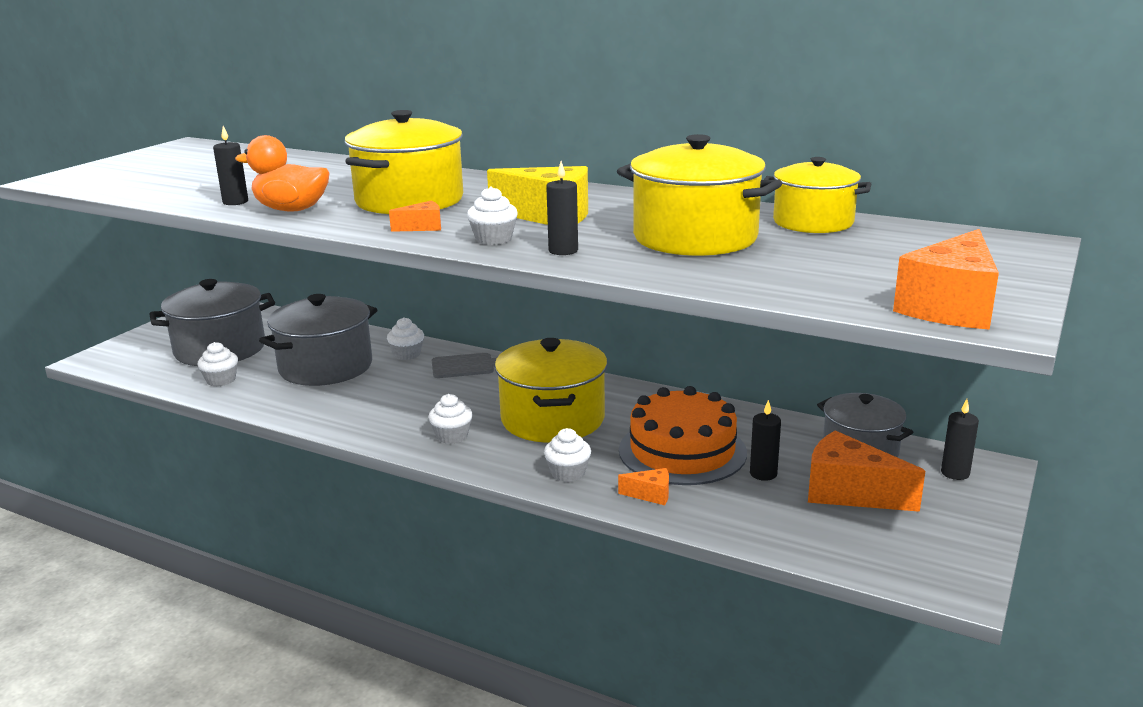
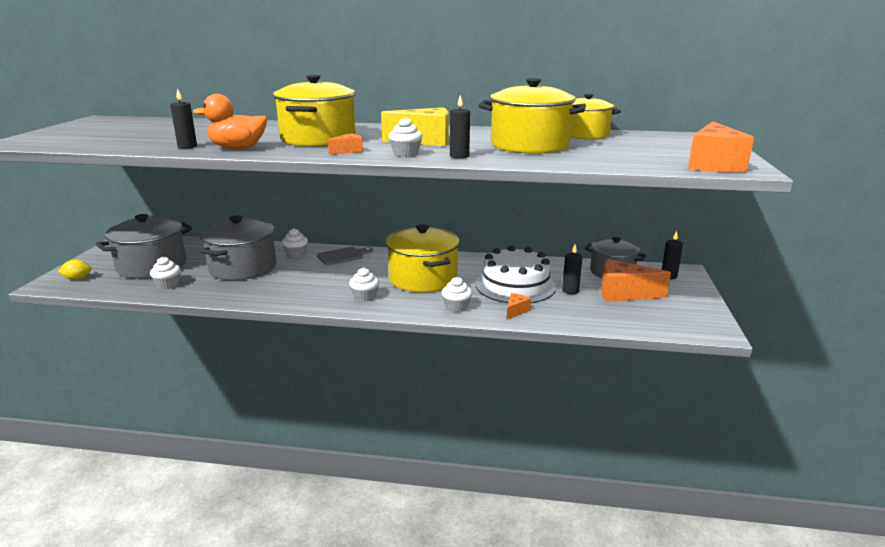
camera: 20 degrees left, 0 degrees up
orange cheese [618,468,669,505] -> orange cheese turned 45 degrees counterclockwise [507,293,531,320]
orange cake [619,386,747,485] -> white cake [476,246,556,303]
none -> yellow lemon [58,259,91,280]

